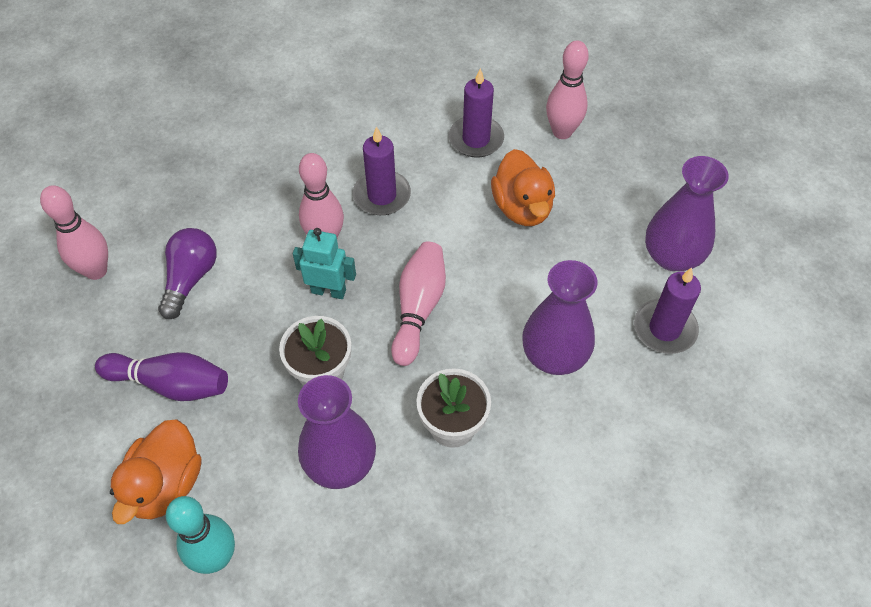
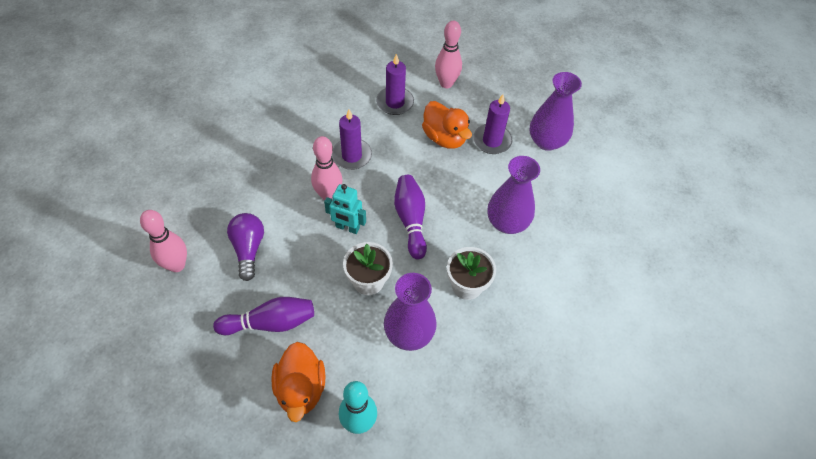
camera: 25 degrees left, 0 degrees up
turquoise robot [293,228,356,299] -> turquoise robot turned 150 degrees counterclockwise [324,184,366,234]
pink bowling pin [391,242,446,366] -> purple bowling pin [394,175,427,259]
purple candle [634,268,701,354] -> purple candle moved to [473,94,512,154]

